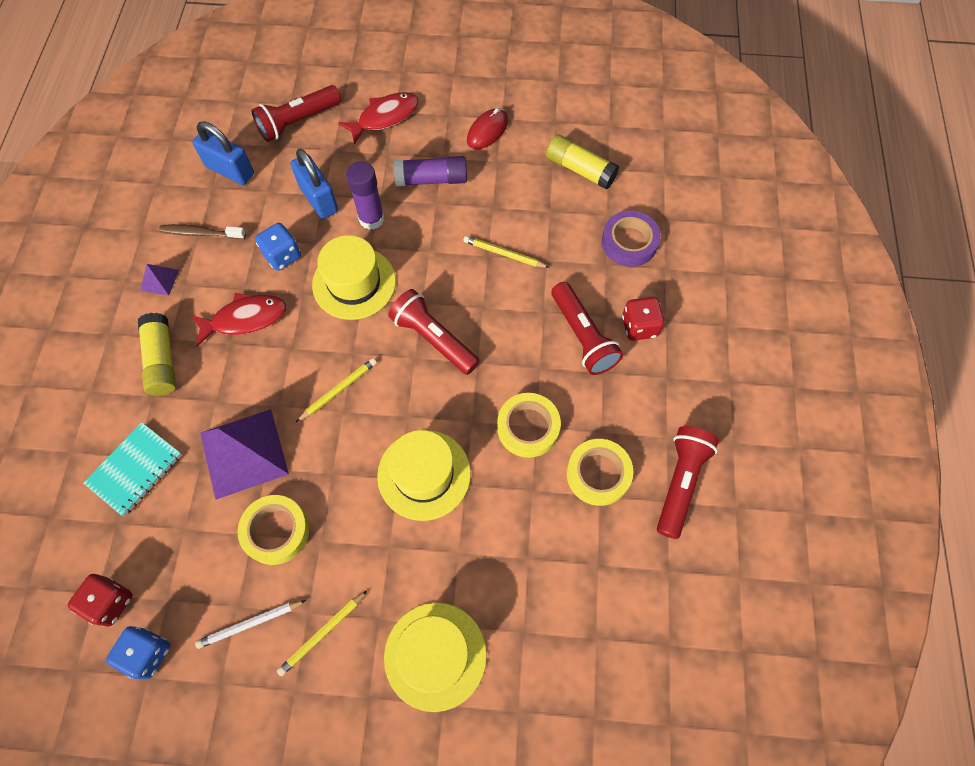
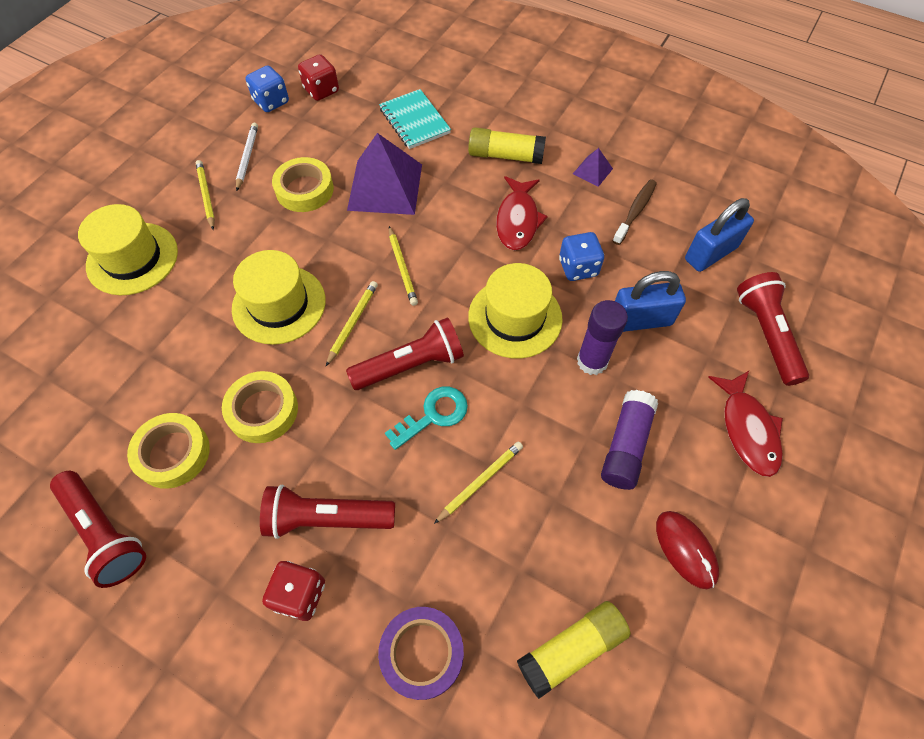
camera: 115 degrees right, 5 degrees down
none -> yellow pencil [326,281,378,366]
none -> turquoise key [385,387,468,450]

